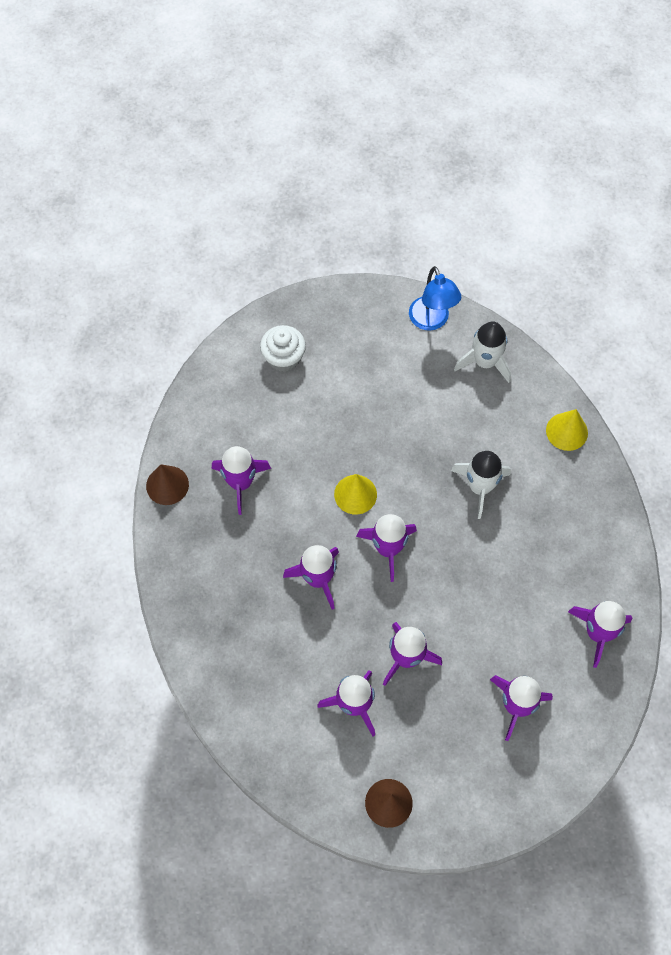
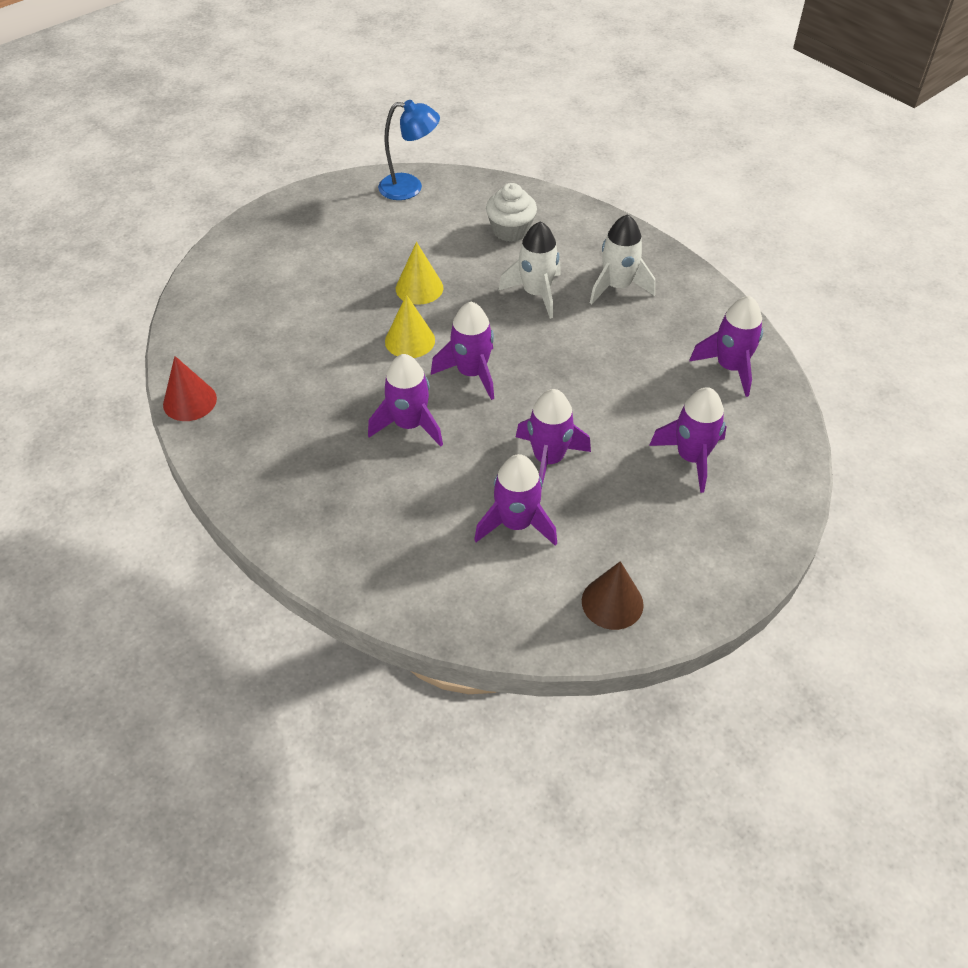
camera: 25 degrees left, 15 degrees down
brown cone [146,465,189,505] -> red cone [163,356,217,421]
purple rocket [212,446,271,515] -> none
white cupcake [260,325,306,372] -> white cupcake moved to [486,183,537,242]
blue lamp [409,266,461,331] -> blue lamp turned 45 degrees counterclockwise [378,100,440,200]
white rocket [454,321,511,383] -> white rocket moved to [590,214,655,304]
yellow cone [546,409,588,451] -> yellow cone moved to [396,242,443,305]

